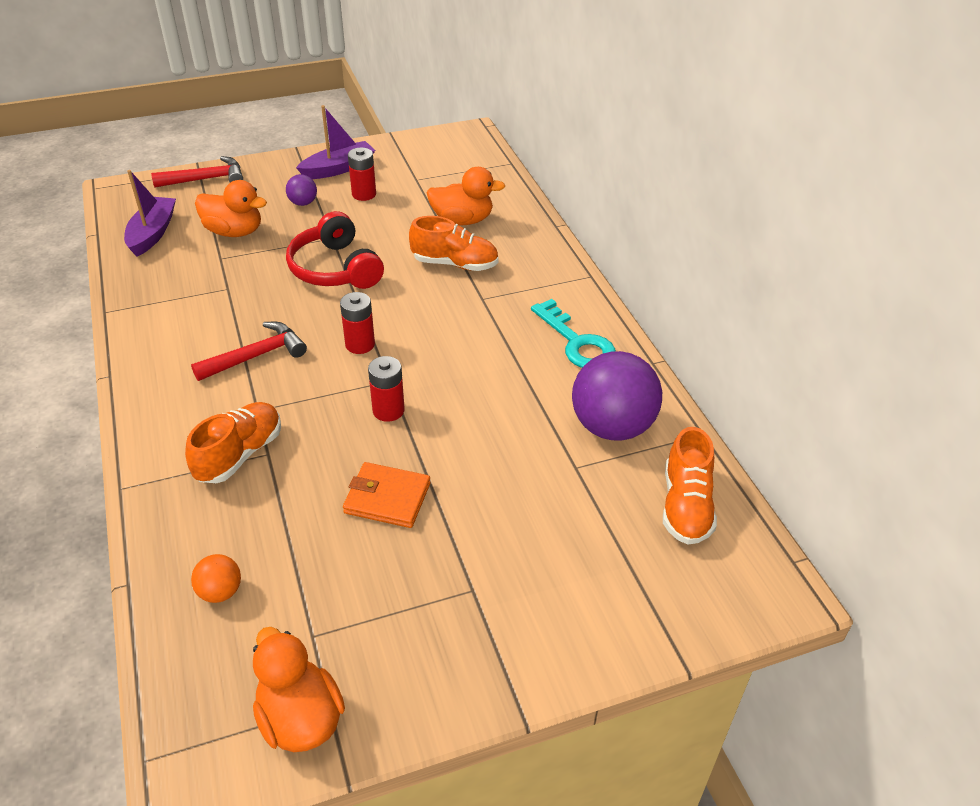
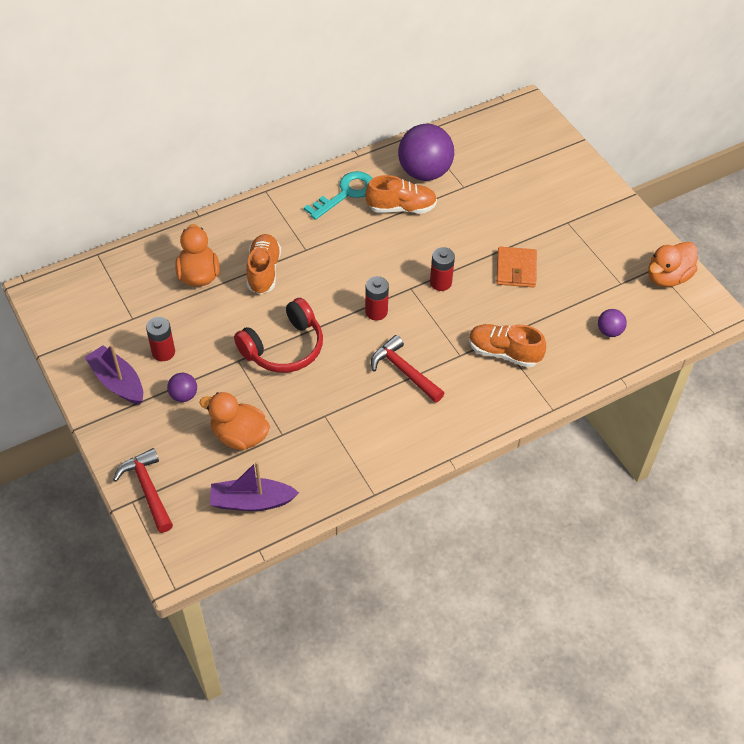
camera: 100 degrees left, 10 degrees up
orange ball [191,554,241,603] -> purple ball [598,309,627,337]
orange duck [195,180,267,237] -> orange duck turned 75 degrees counterclockwise [199,392,270,450]
orange shoe [663,427,717,545] -> orange shoe moved to [365,175,437,213]

